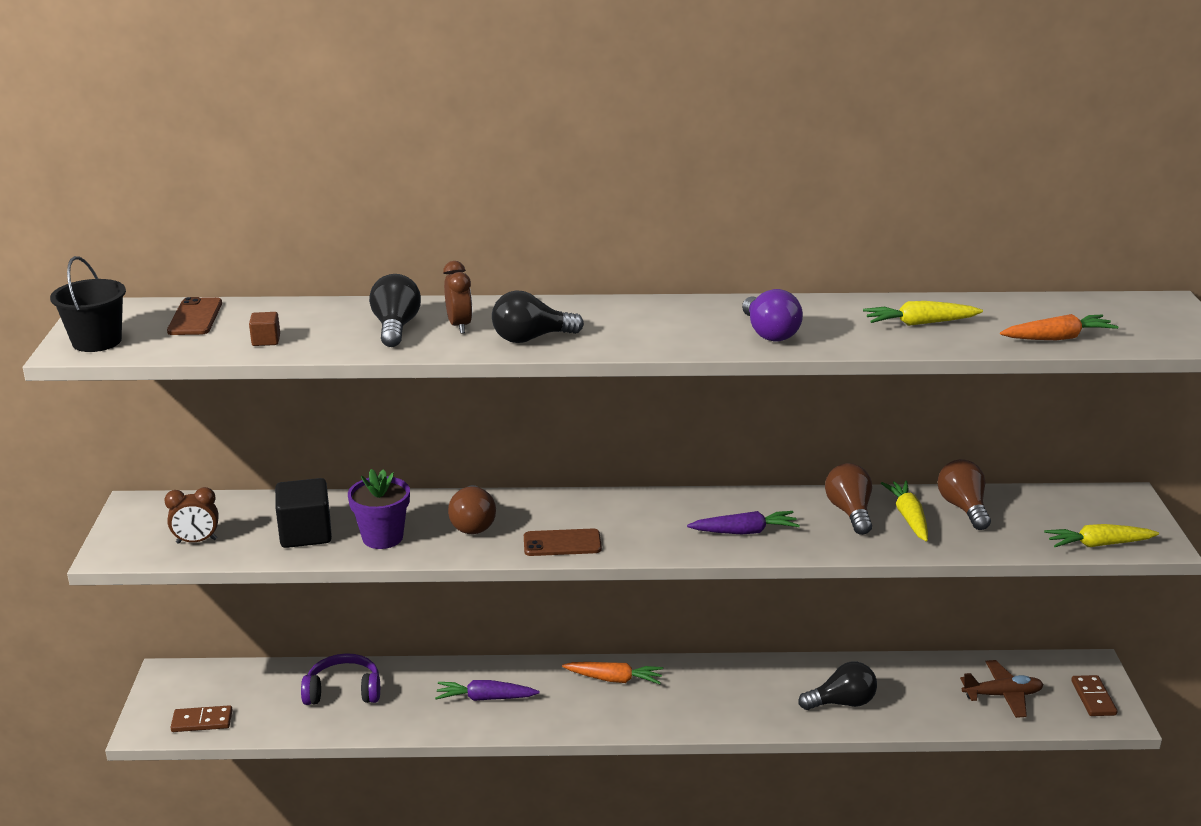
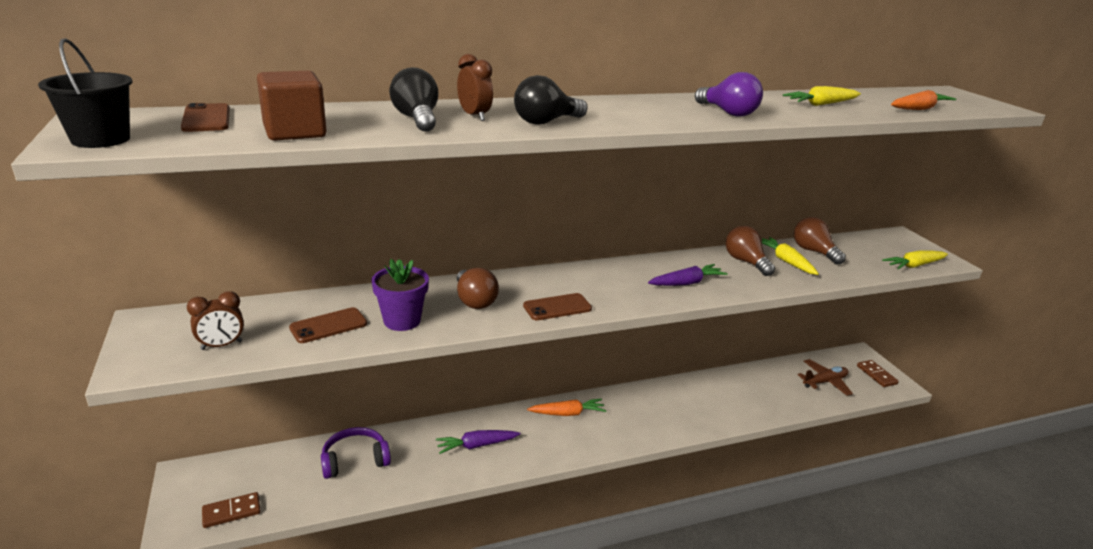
camera: 20 degrees left, 0 degrees up
brown cube [249,312,280,346] -> brown cube [257,71,327,141], size x2.07
black cube [275,478,332,548] -> brown phone [289,307,367,343]
black light bulb [798,661,877,710] -> none

